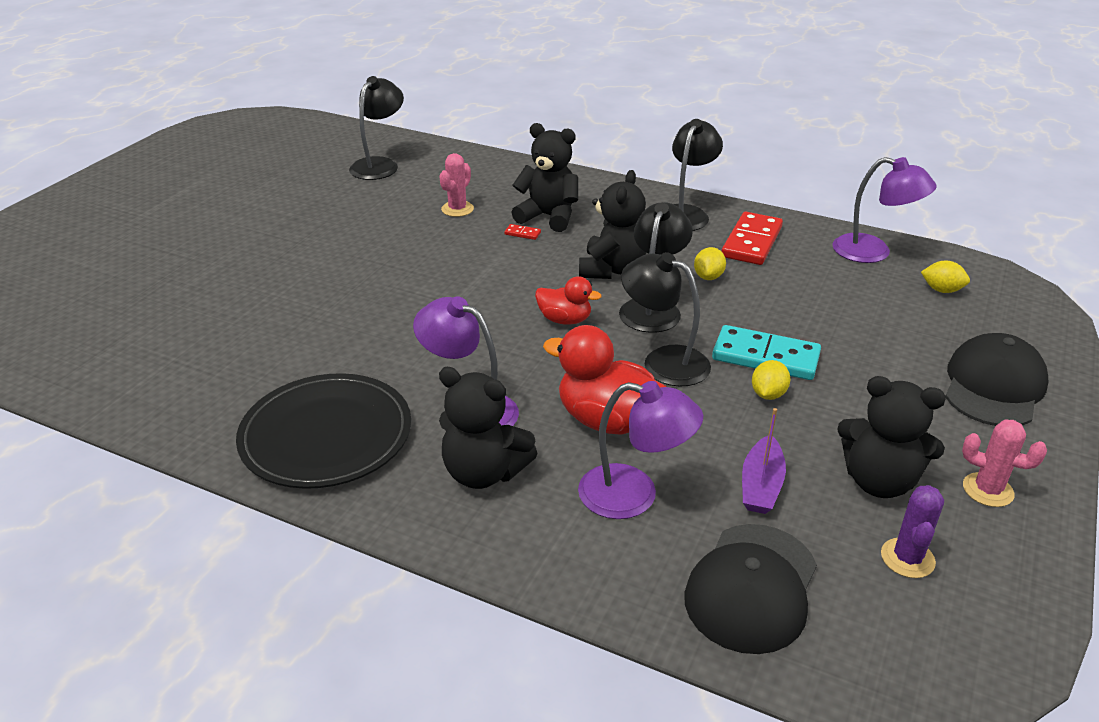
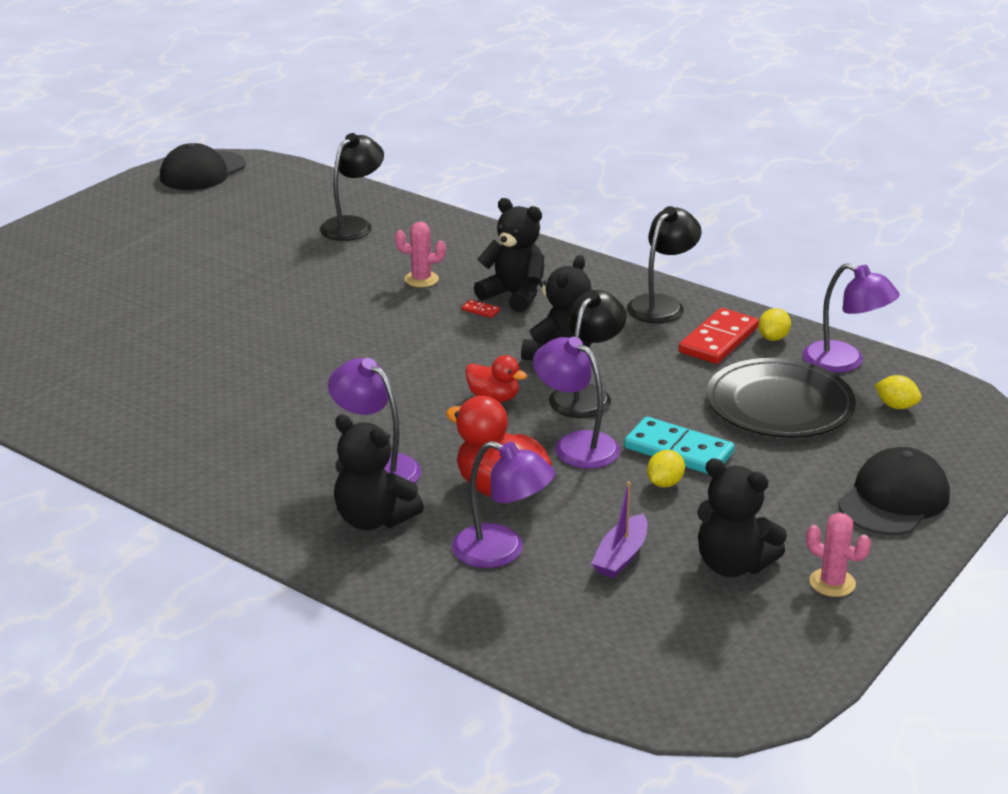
camera: 10 degrees right, 5 degrees down
black plate [236,373,411,489] -> black plate moved to [707,358,856,438]
pink cactus [439,153,474,217] -> pink cactus turned 60 degrees clockwise [395,222,446,287]
black lamp [621,252,711,386] -> purple lamp [533,337,620,469]
black cap [684,524,817,654] -> black cap moved to [160,143,246,190]
yellow lemon [694,247,726,280] -> yellow lemon moved to [758,308,791,341]
purple cactus [881,485,944,578] -> none

